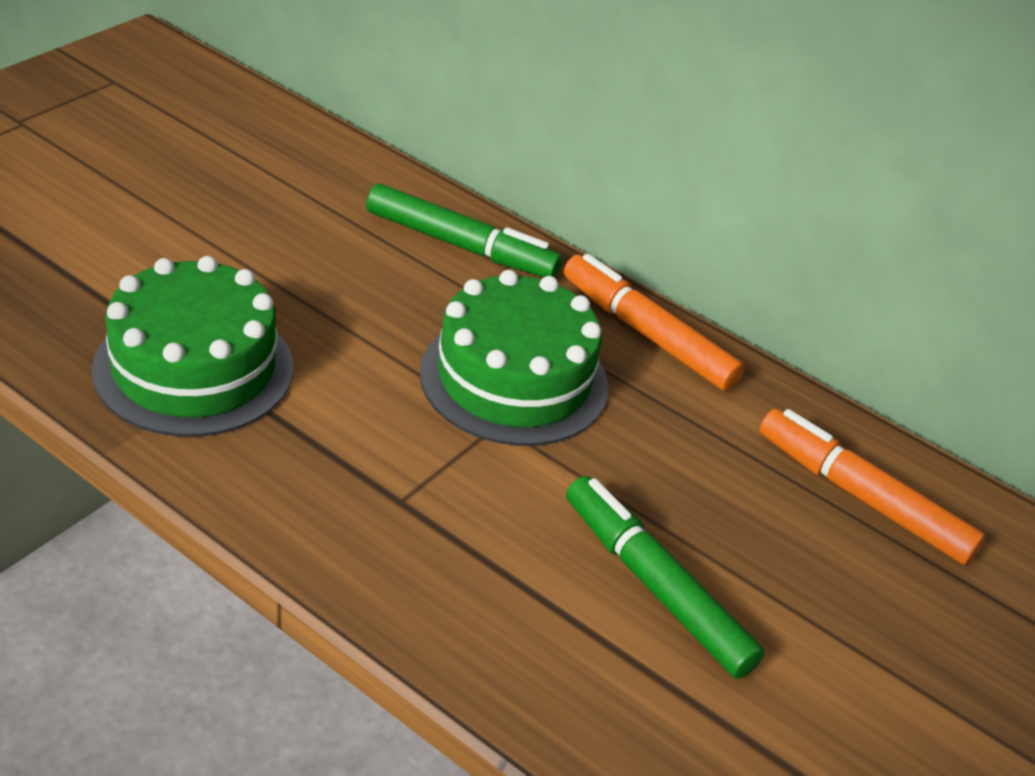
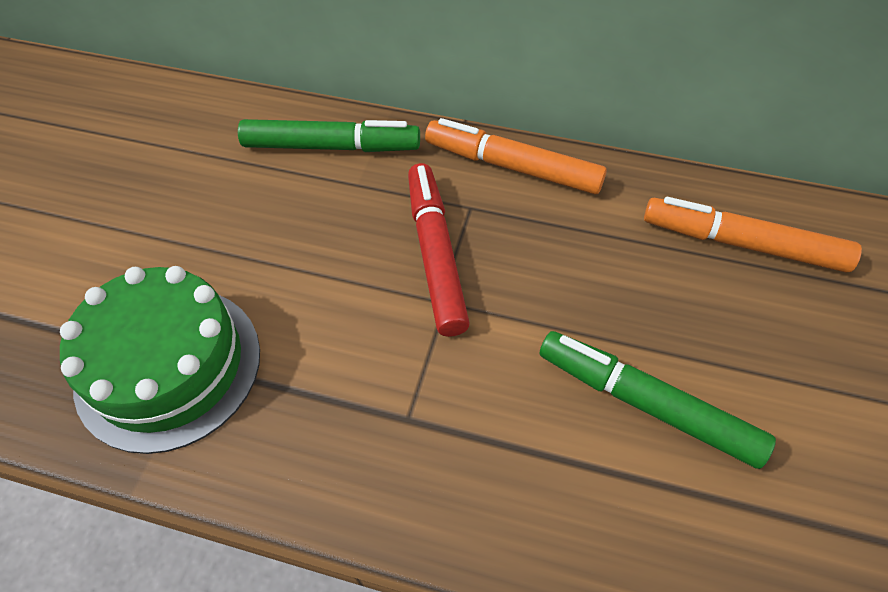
camera: 15 degrees left, 15 degrees up
green cake [420,270,608,446] -> red marker [408,163,470,337]

